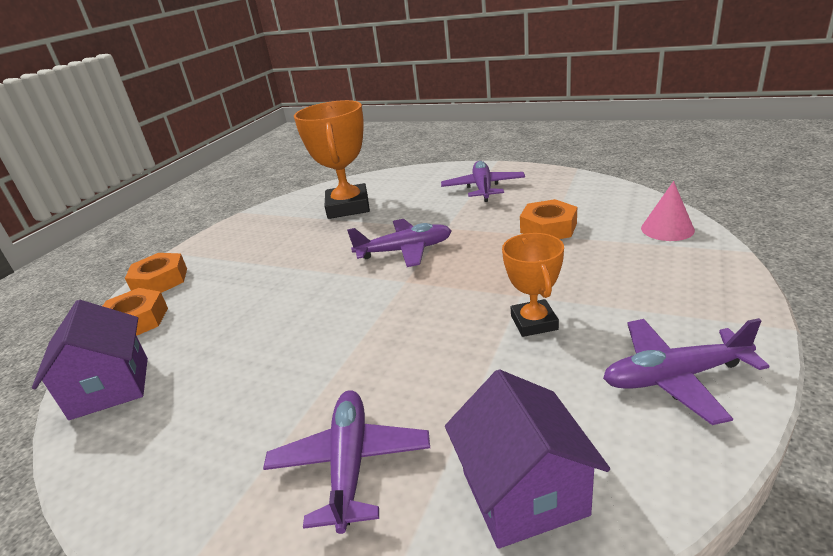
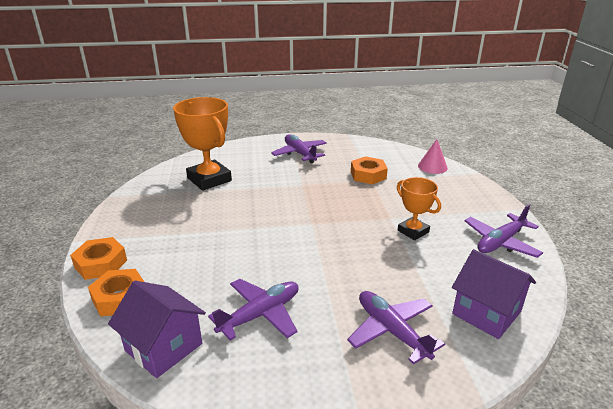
camera: 35 degrees left, 0 degrees up
purple plane [347,219,452,267] -> purple plane moved to [208,279,299,341]

